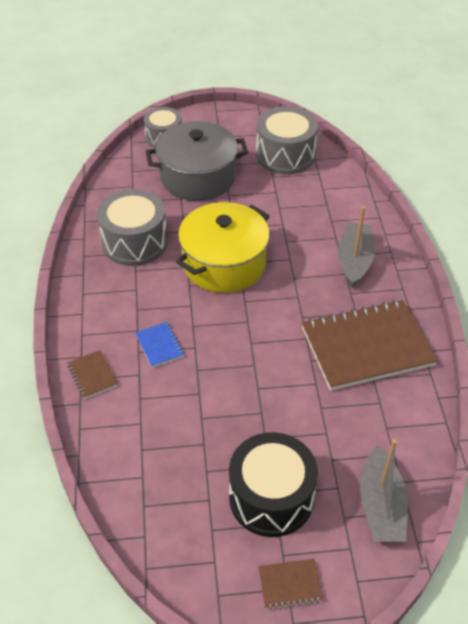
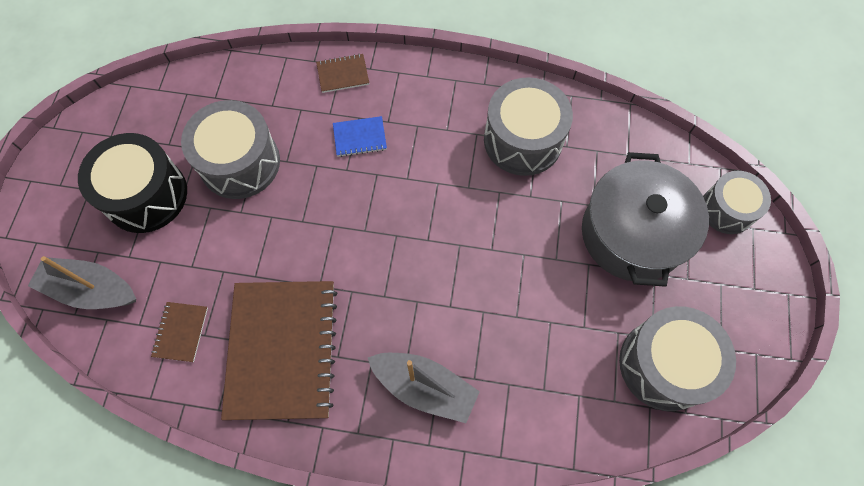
camera: 105 degrees right, 20 degrees up
yellow pot [176,202,270,293] -> none
brown notebook [258,559,323,610] -> brown notebook moved to [151,302,208,362]
none -> grey drum [181,100,280,199]

